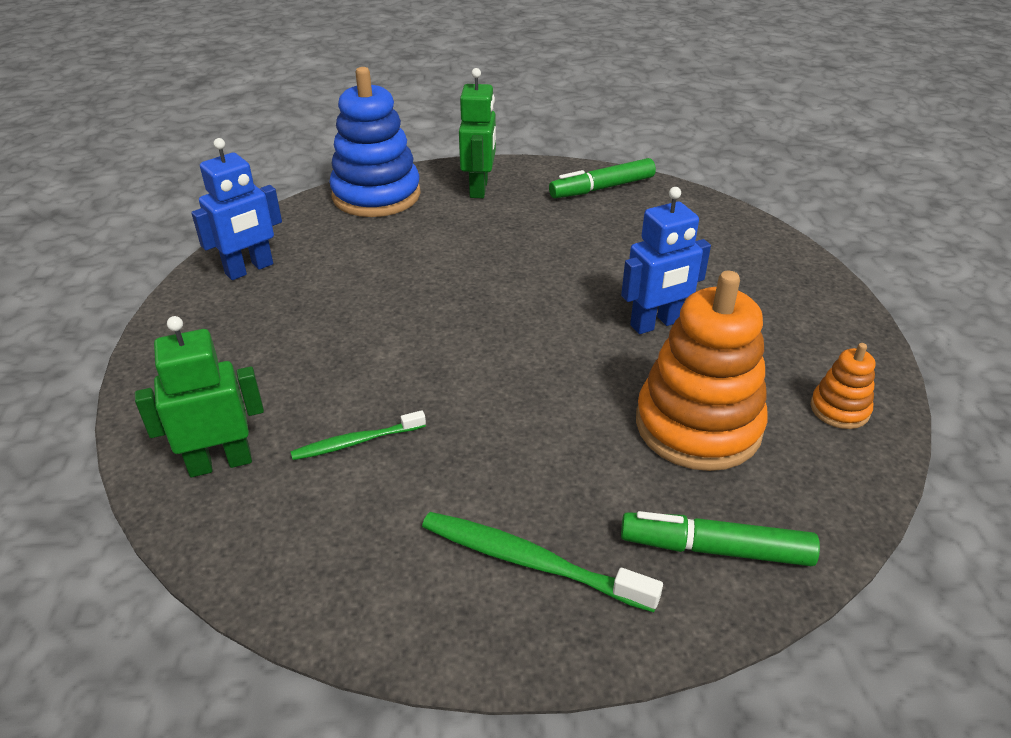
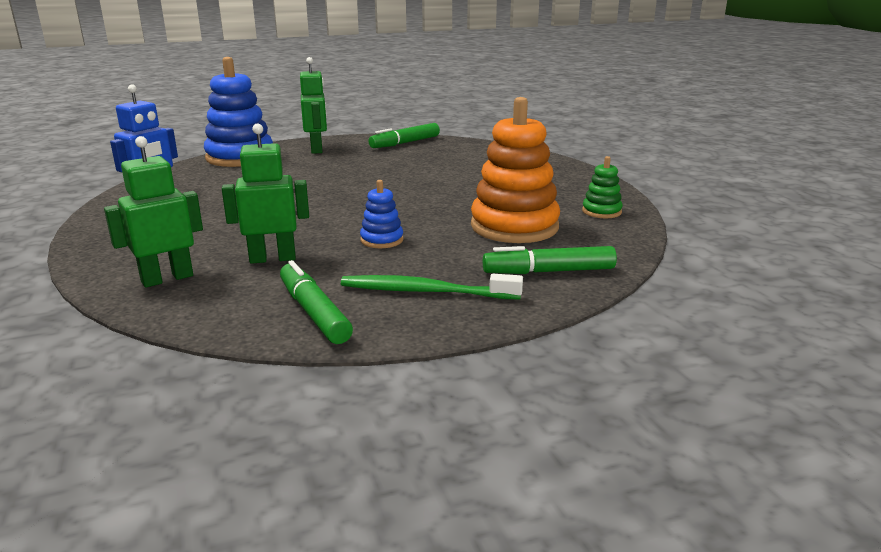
camera: 15 degrees left, 15 degrees down
green toothbrush [291,410,426,460] -> green robot [222,123,309,264]
blue robot [621,187,711,334] -> none
orange stacking toy [810,343,875,429] -> green stacking toy [582,156,623,218]
none -> green marker [280,260,353,344]
none -> blue stacking toy [360,180,404,248]

